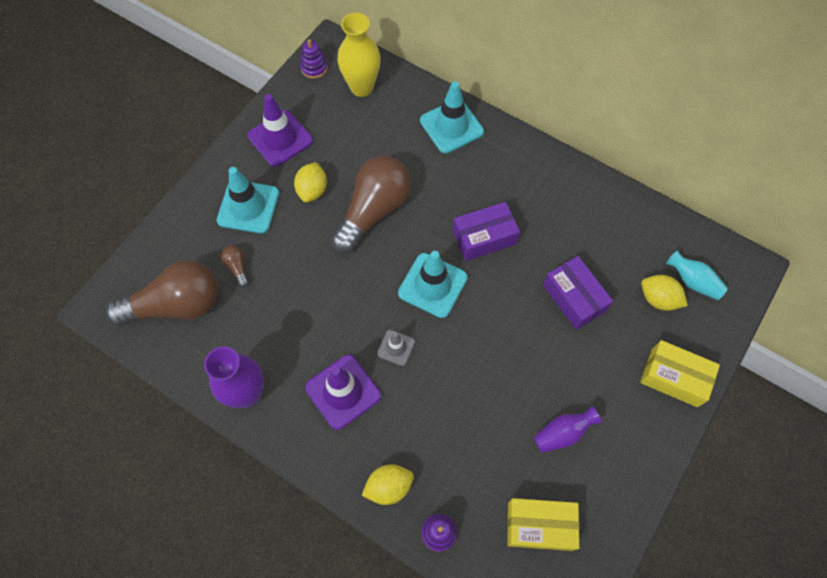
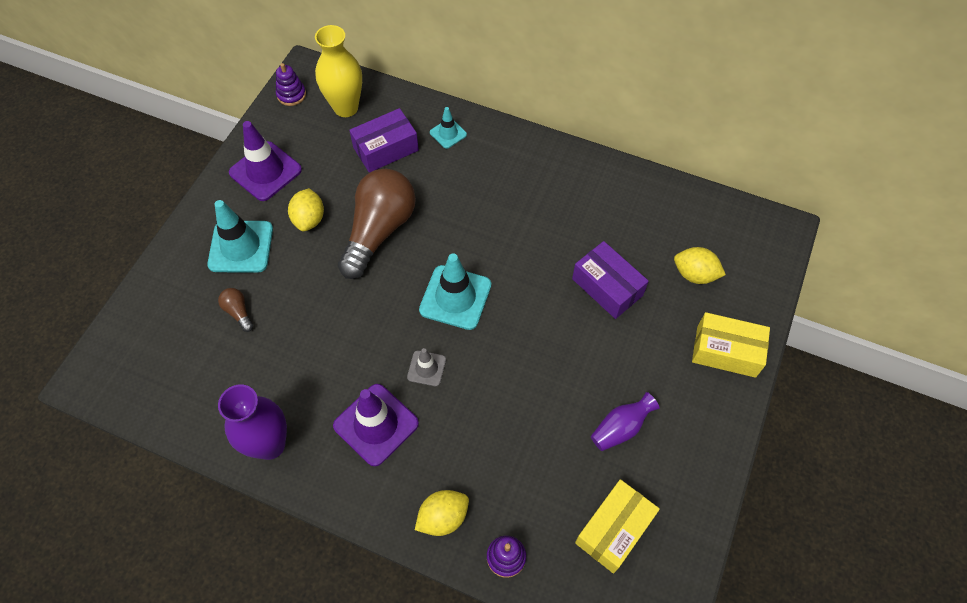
camera: 10 degrees left, 5 degrees down
brown light bulb [106,260,218,326] -> none
turquoise traffic cone [420,81,484,154] -> turquoise traffic cone [430,107,467,149], size x0.53
purple box [453,202,520,261] -> purple box moved to [349,108,419,173]
yellow box [507,498,579,551] -> yellow box turned 45 degrees counterclockwise [575,479,660,573]
turquoise vase [666,250,728,300] -> none

